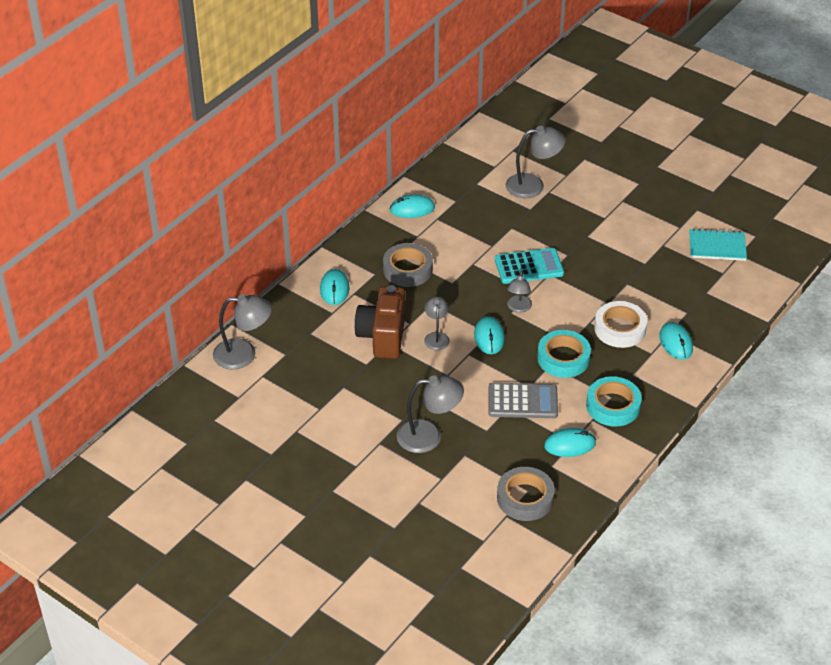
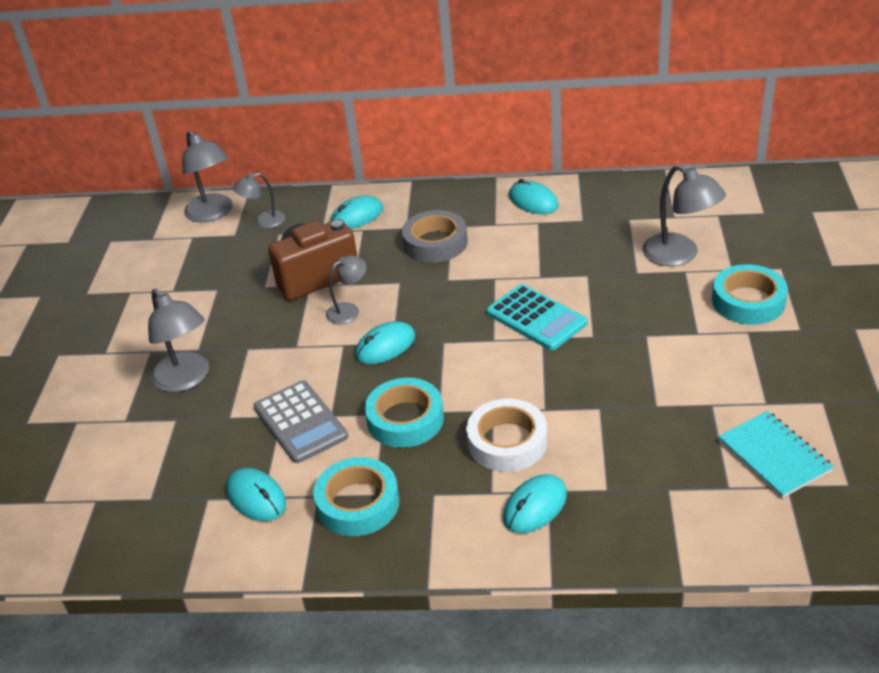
camera: 60 degrees right, 5 degrees down
grey tape [497,467,555,521] -> none
grey lamp [507,271,532,313] -> grey lamp moved to [233,173,286,228]
none -> turquoise tape [712,264,788,325]

